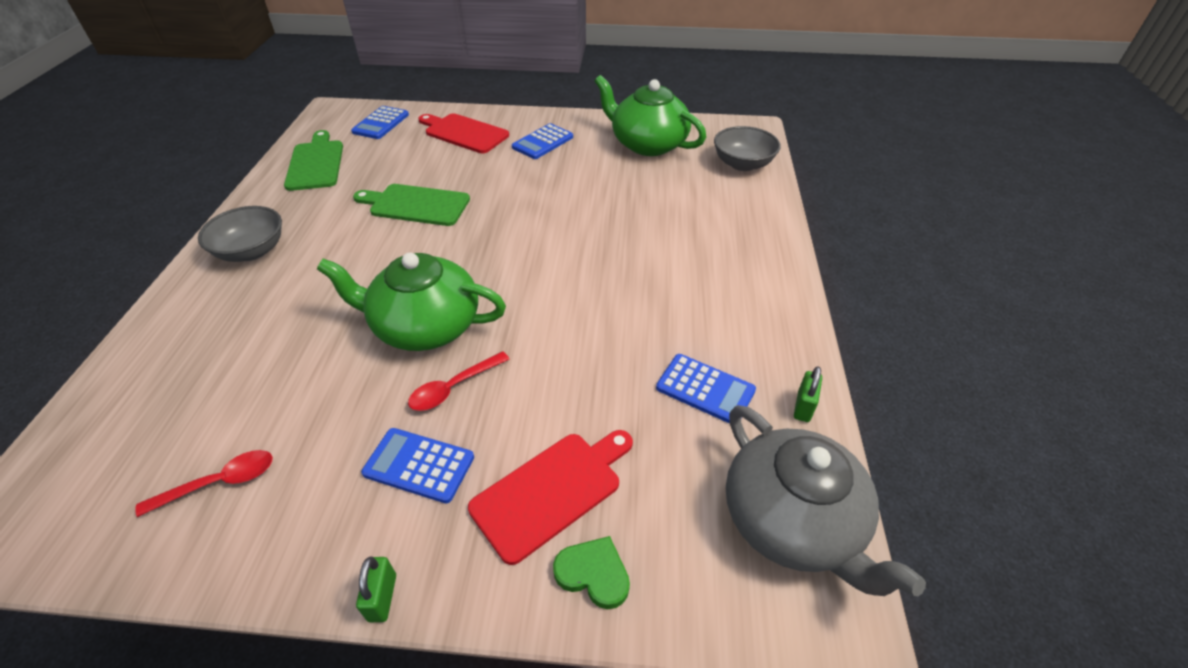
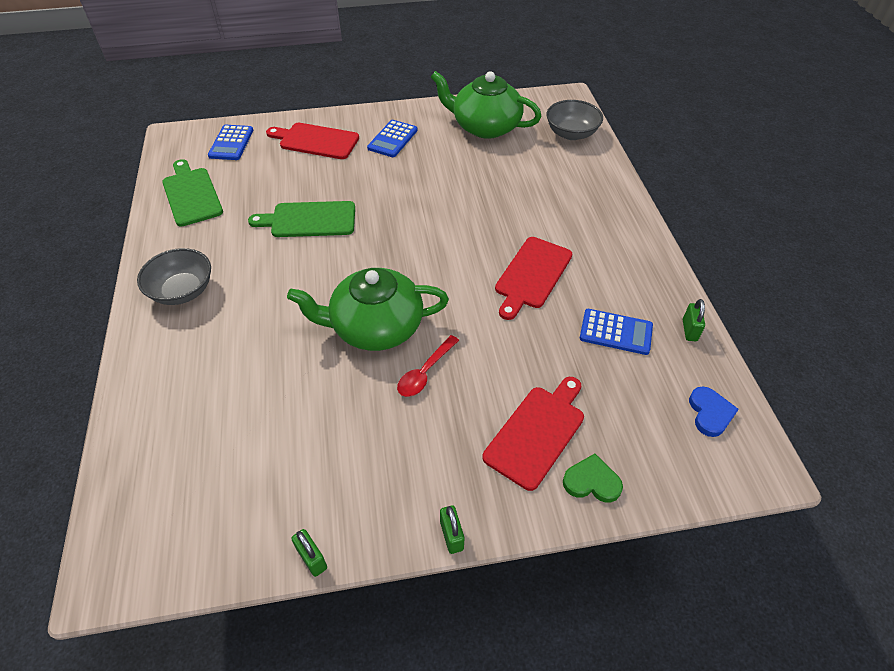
camera: 15 degrees left, 5 degrees up
red spoon [136,450,273,517] -> none
blue calculator [361,428,474,504] -> none
grey teapot [726,405,926,596] -> blue heart [689,386,739,437]
none -> green padlock [291,529,327,577]
none -> red cutting board [495,237,572,320]

